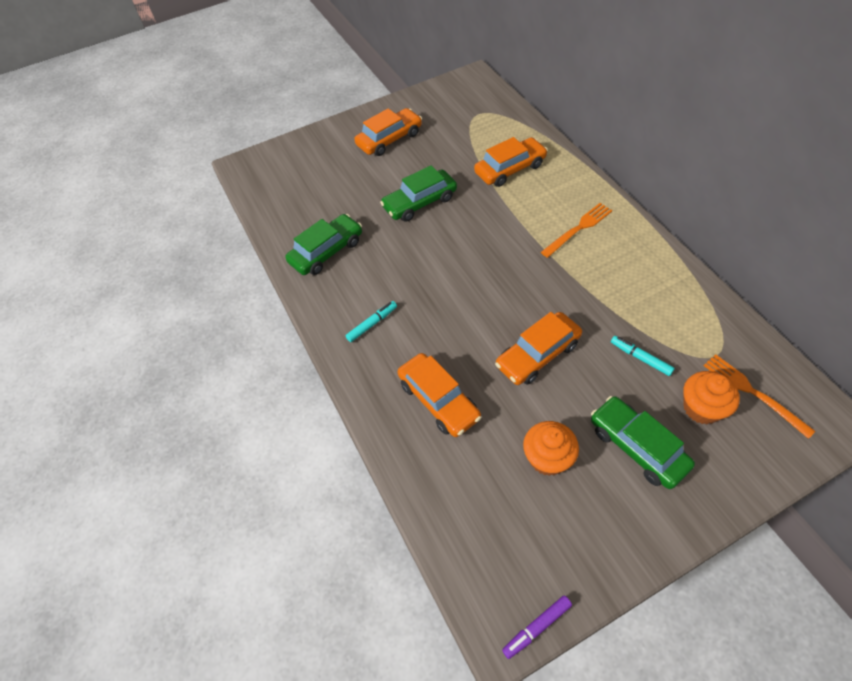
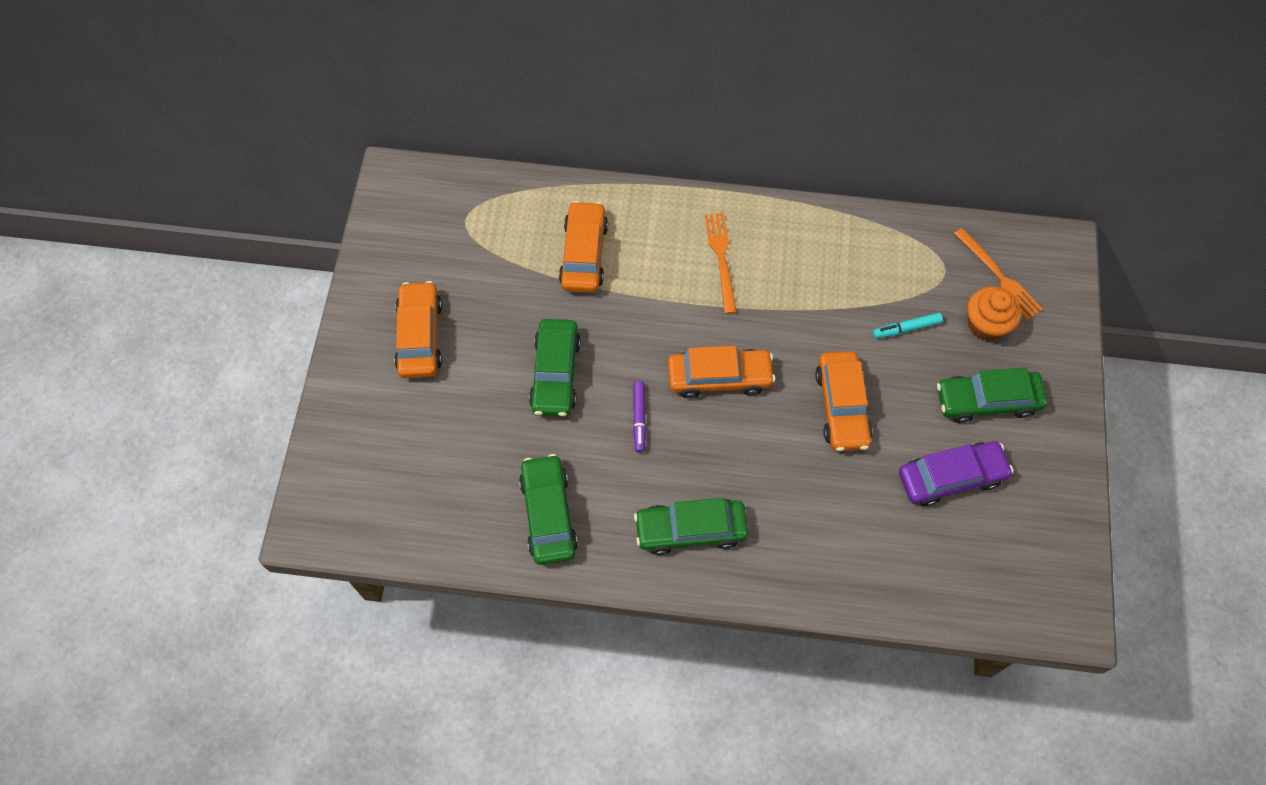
camera: 60 degrees left, 10 degrees up
turquoise marker [345,301,397,342] -> green car [634,498,748,555]
orange car [397,353,481,437] -> orange car moved to [668,346,775,398]
purple marker [502,595,572,659] -> purple marker moved to [633,381,646,453]
orange cupcake [523,421,579,476] -> purple car [899,441,1013,506]
orange fork [704,354,816,439] -> orange fork turned 120 degrees counterclockwise [954,228,1043,320]

